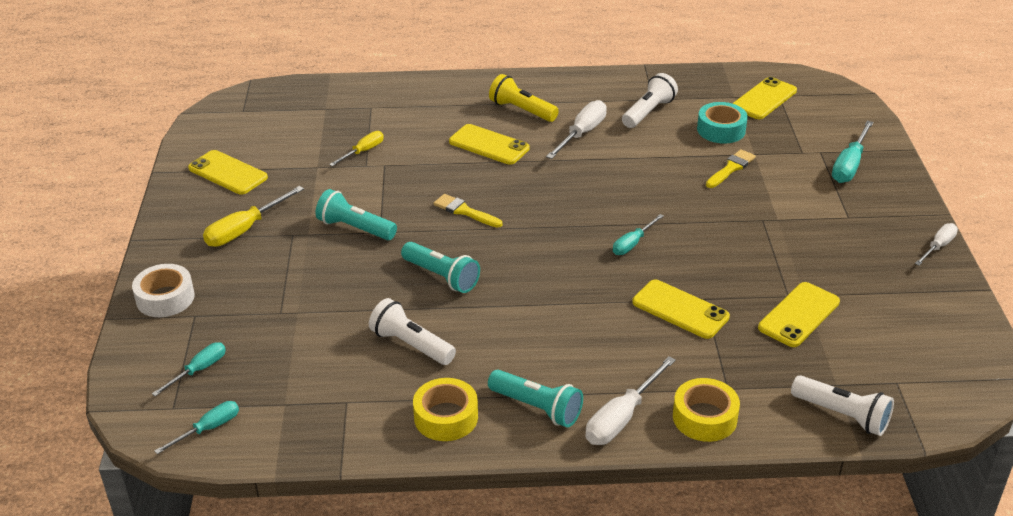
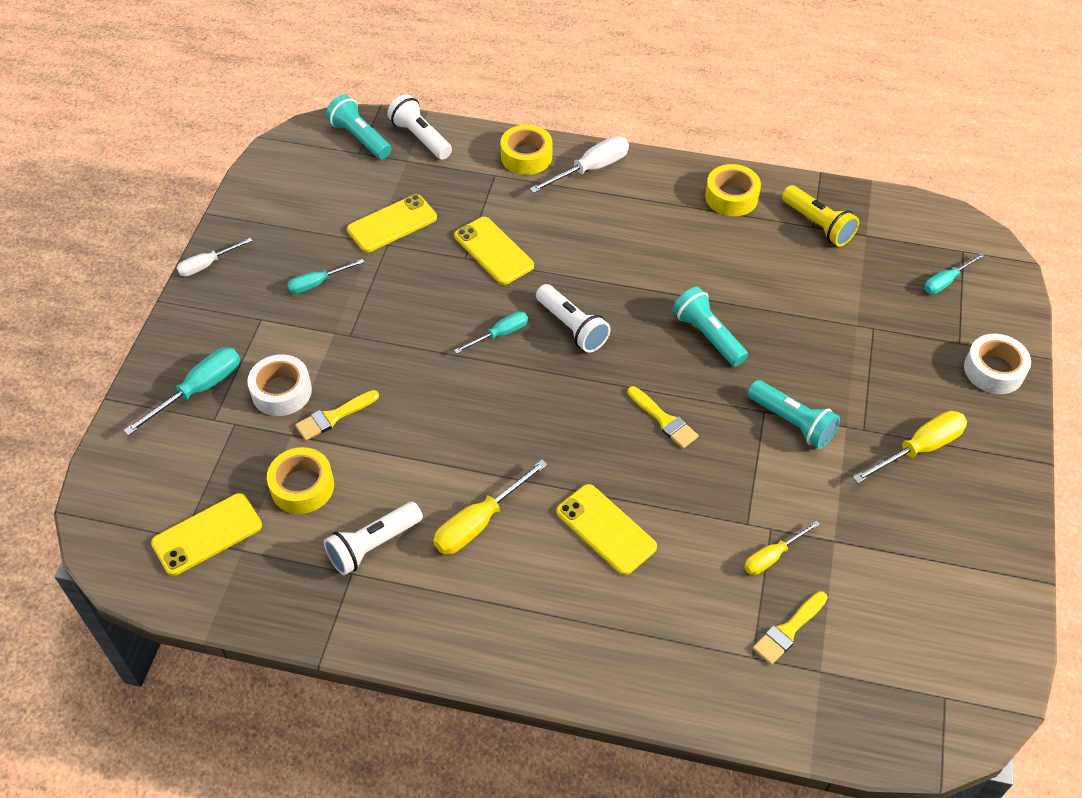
camera: 165 degrees left, 15 degrees up
turquoise screwdriver [154,401,239,454] -> turquoise screwdriver moved to [287,259,365,294]
yellow phone [188,150,268,195] -> none
white flashlight [369,298,456,365] -> white flashlight moved to [536,284,611,353]
turquoise flashlight [488,370,583,427] -> turquoise flashlight moved to [326,95,392,159]
yellow flashlight [489,74,559,122] -> yellow flashlight moved to [782,185,859,247]
white screwdriver [546,100,607,159] -> yellow screwdriver [433,460,548,554]
turquoise tape [697,102,748,144] -> yellow tape [267,447,334,514]
none -> white tape [247,354,312,416]
none -> yellow brush [753,591,828,665]

